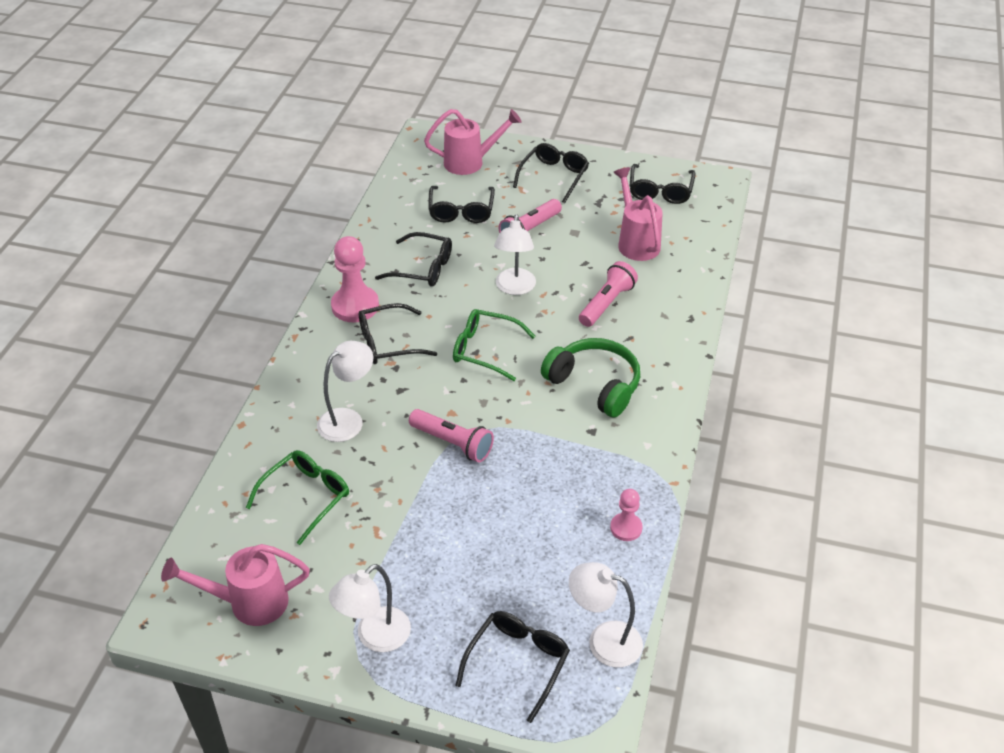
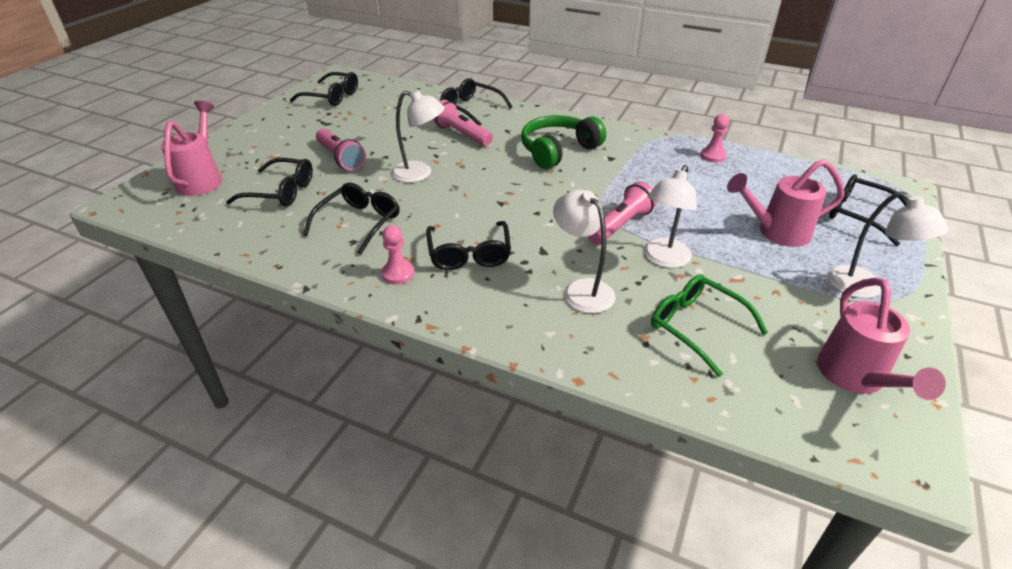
camera: 80 degrees left, 5 degrees down
pink pawn [331,236,379,322] -> pink pawn [381,225,414,284], size x0.56
green glasses [453,309,536,381] -> none
black glasses [513,143,589,203] -> black glasses moved to [440,78,513,126]
white lamp [569,562,643,668] -> white lamp moved to [644,165,697,268]
pink watering can [613,167,663,261] -> pink watering can moved to [727,159,844,247]

